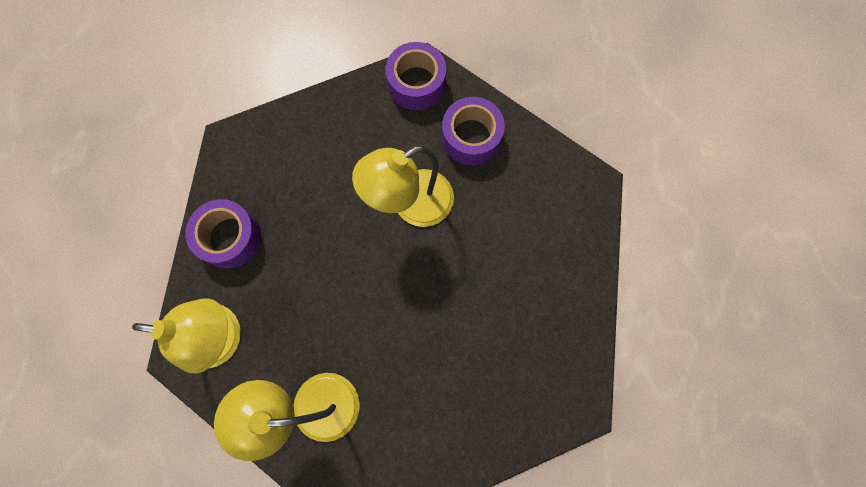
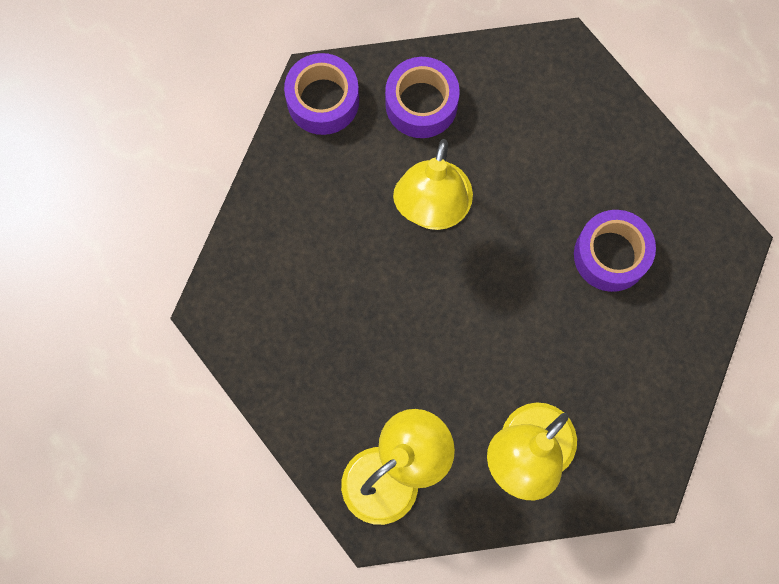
camera: 45 degrees left, 0 degrees up
purple tape [185,199,261,268] -> purple tape moved to [574,210,656,292]

